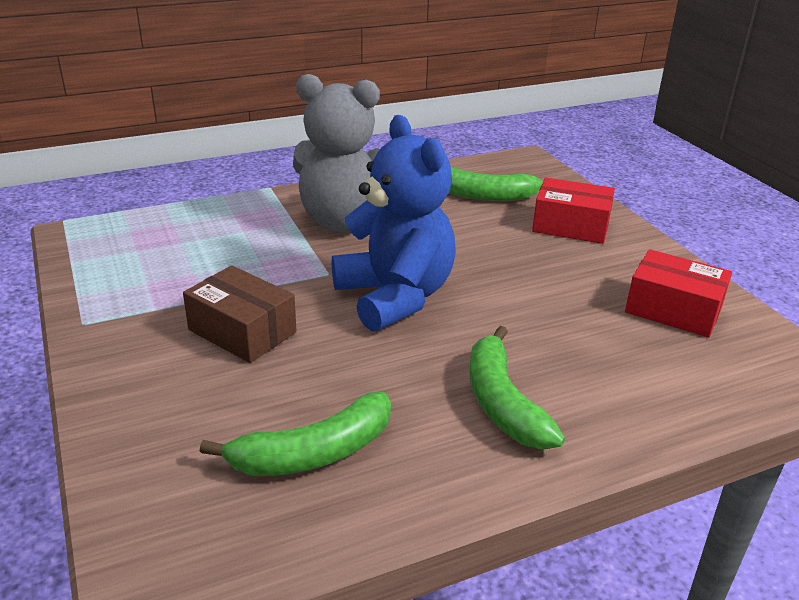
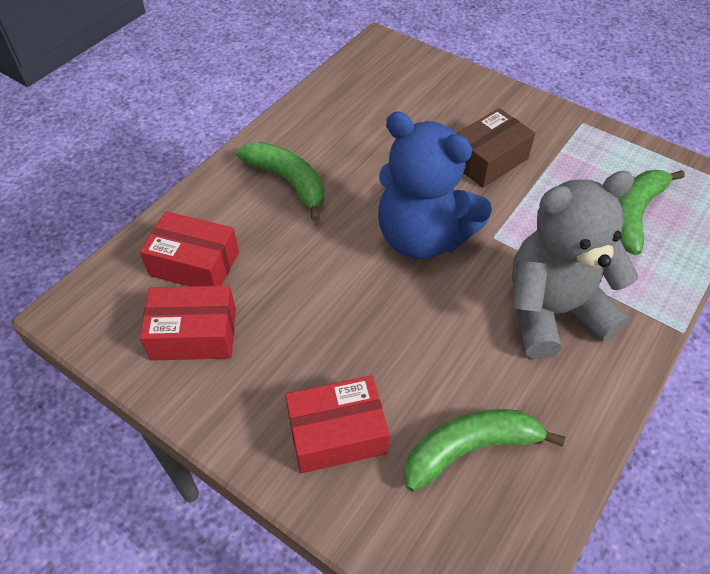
camera: 150 degrees right, 20 degrees up
brown box [183,265,297,363] -> brown box turned 45 degrees counterclockwise [456,108,535,188]
green banana [200,392,391,476] -> green banana moved to [618,170,685,255]
none -> red box [140,211,239,286]

